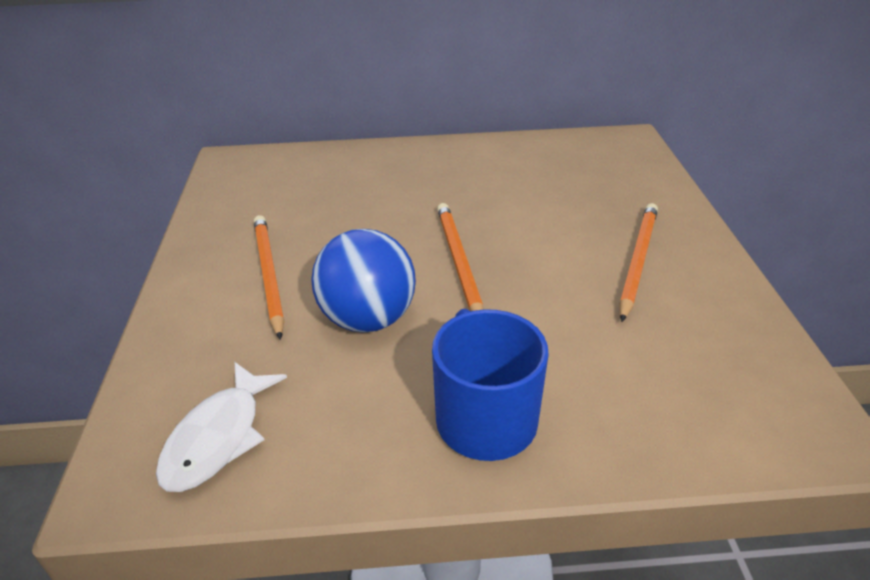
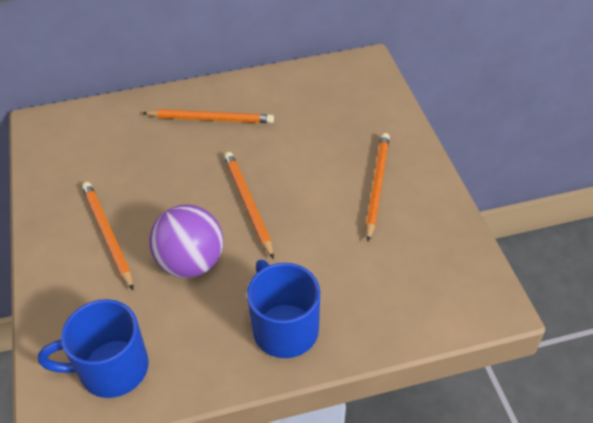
camera: 10 degrees left, 10 degrees up
white fish [156,362,287,492] -> blue mug [38,299,149,398]
blue ball [311,229,416,333] -> purple ball [149,204,223,278]
none -> orange pencil [143,109,274,123]

